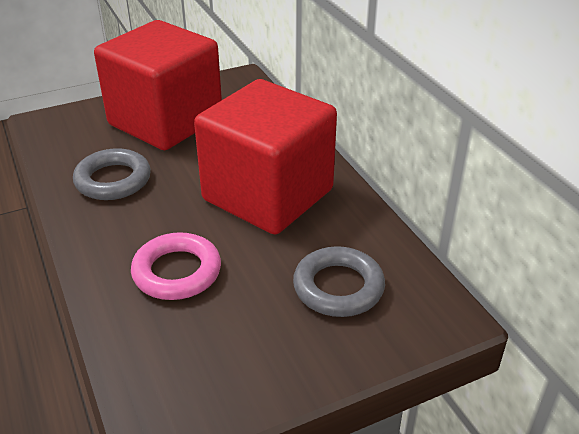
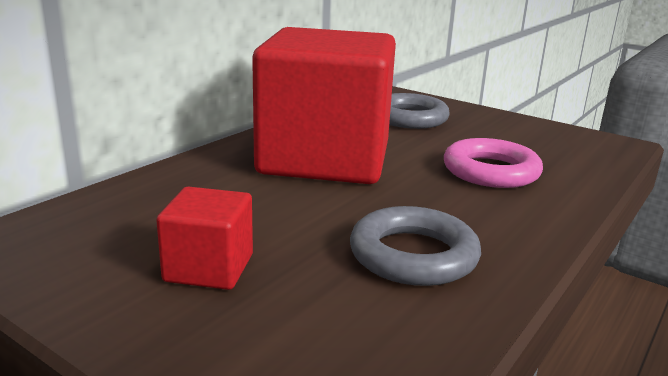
camera: 120 degrees left, 15 degrees down
red cube [94,20,222,150] -> red cube [156,186,253,290], size x0.42

